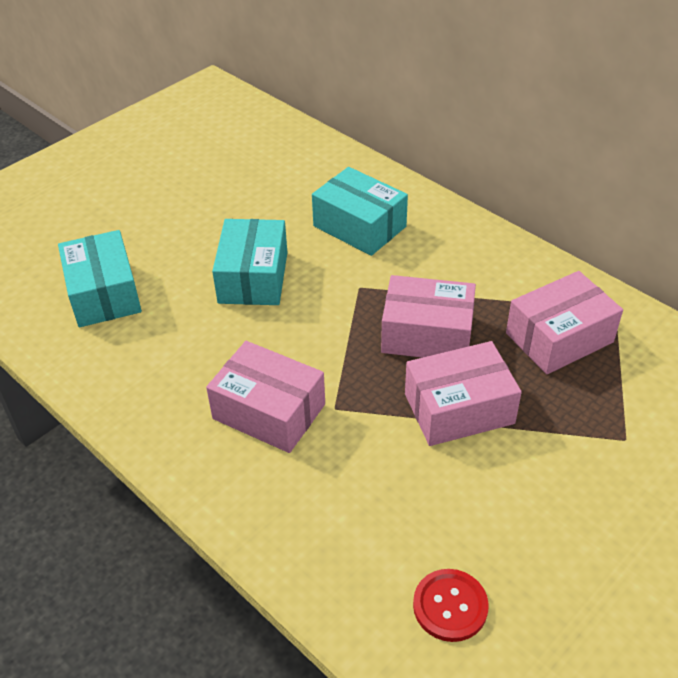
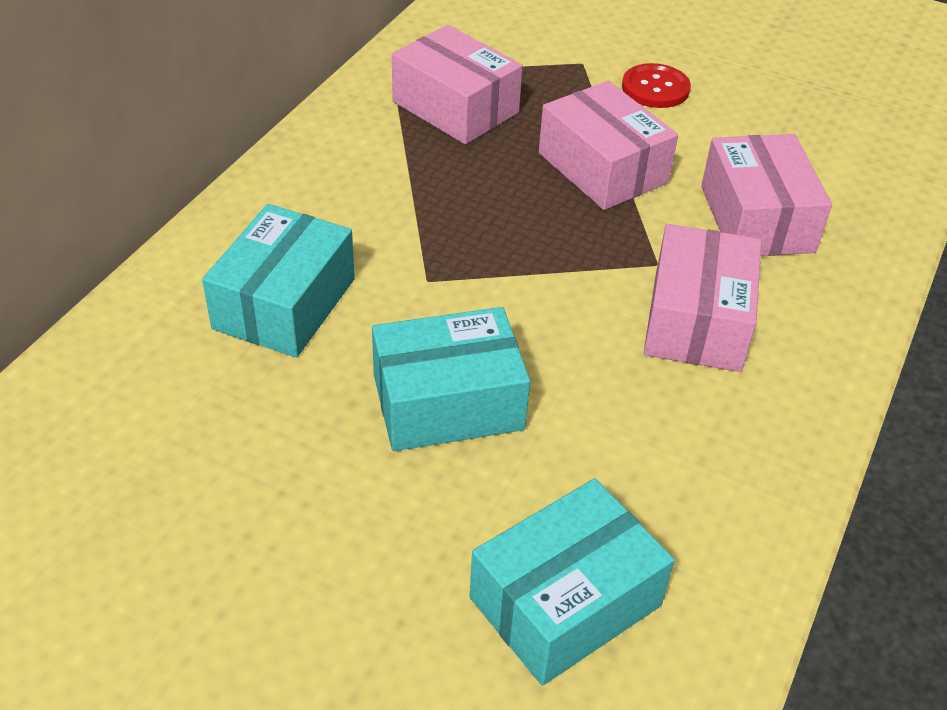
camera: 110 degrees left, 0 degrees up
pink box [381,275,476,358] -> pink box moved to [701,134,832,256]
red button [413,569,489,642] -> red button moved to [622,63,691,108]

